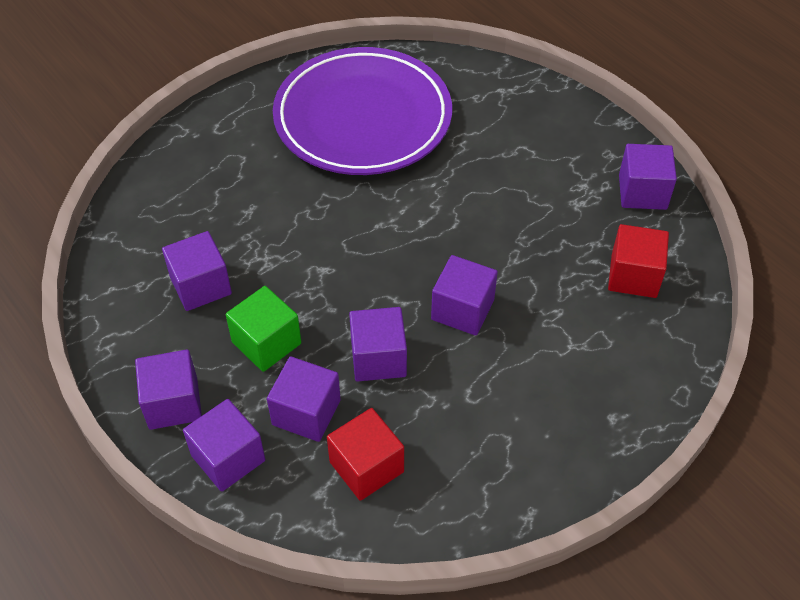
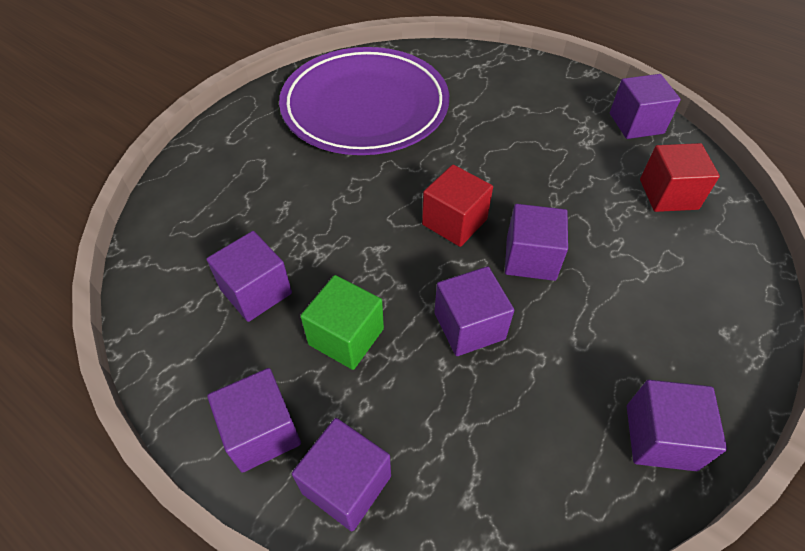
camera: 15 degrees left, 0 degrees up
purple cube [267,356,341,442] -> purple cube moved to [627,380,727,471]
red cube [327,408,404,501] -> red cube moved to [422,165,493,247]

